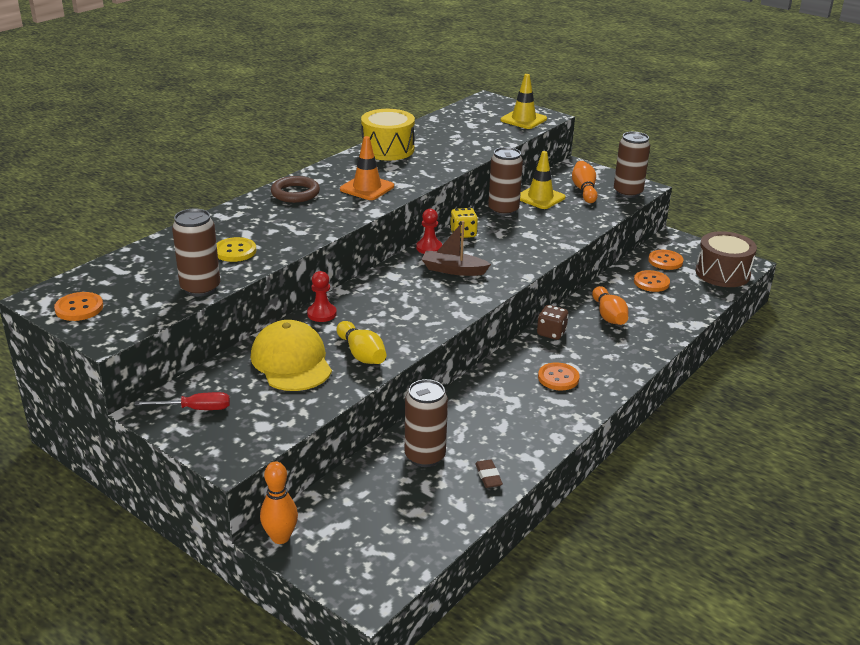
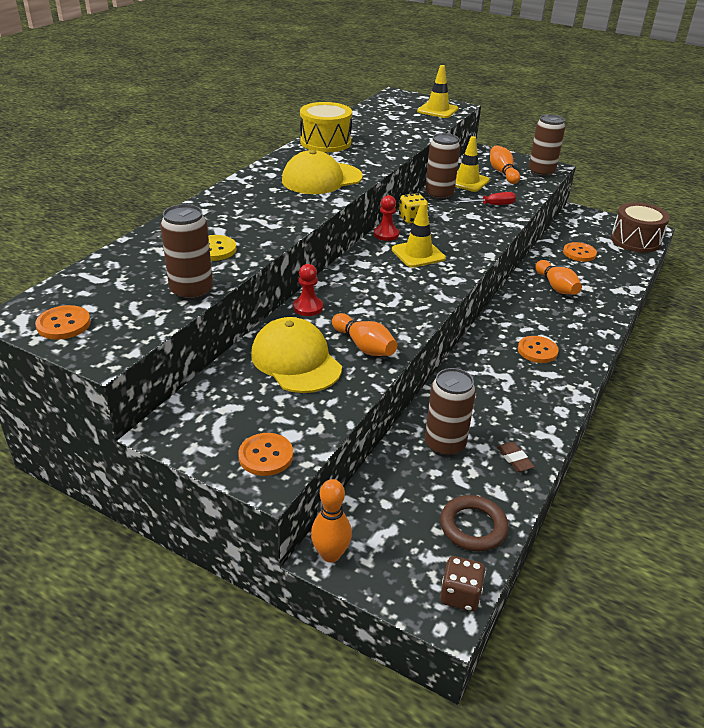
camera: 10 degrees left, 5 degrees up
red screwdriver [134,392,230,410] -> red screwdriver moved to [453,192,516,205]
brown ring [271,176,320,203] -> brown ring moved to [440,495,509,552]
yellow bowling pin [336,321,386,364] -> orange bowling pin [332,313,397,356]
orange traffic cone [340,136,394,200] -> yellow cap [282,150,363,194]
brown boat [422,221,491,276] -> yellow traffic cone [392,203,446,268]
brown dice [537,305,569,340] -> brown dice moved to [440,556,486,611]
orange button [648,250,684,270] -> orange button moved to [238,433,293,476]

